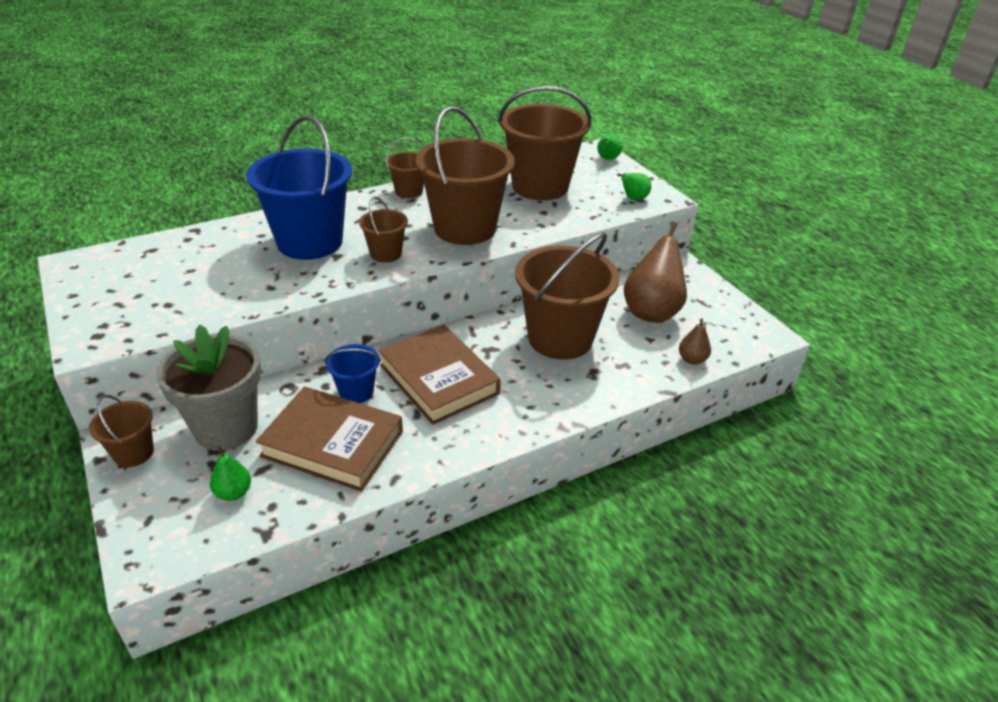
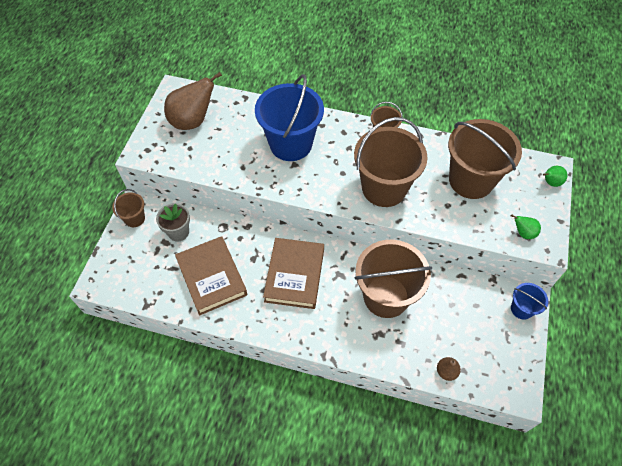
camera: 45 degrees right, 20 degrees up
grey flower pot [156,324,261,451] -> grey flower pot [156,203,190,242], size x0.61
green pear [210,445,251,501] -> none
blue bucket [325,344,381,403] -> blue bucket moved to [511,283,548,320]
brown bucket [359,196,408,263] -> none
brown pear [624,222,687,323] -> brown pear moved to [164,72,222,130]

